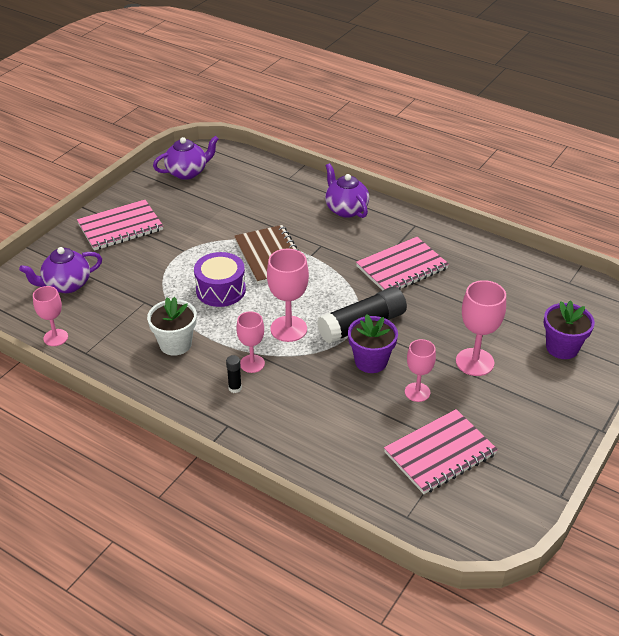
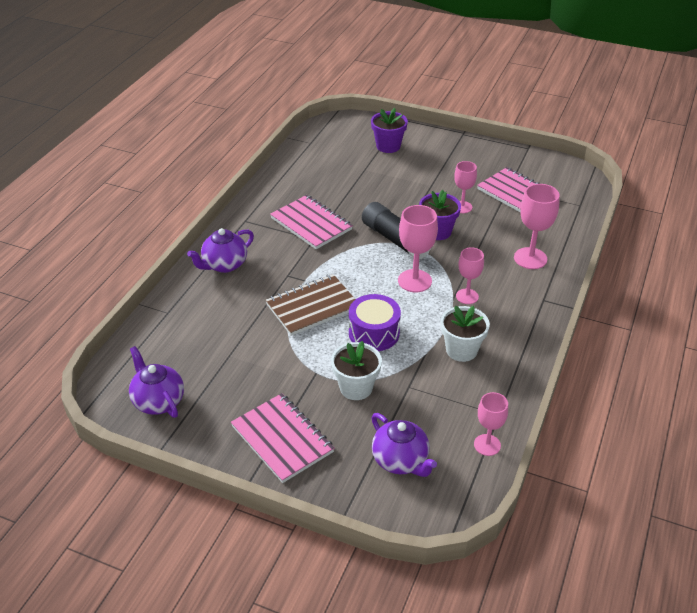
camera: 100 degrees left, 0 degrees up
black glue stick [226,355,242,393] -> none
pink goblet [456,280,506,376] -> pink goblet moved to [514,184,560,269]
none -> white flower pot [331,341,382,400]

